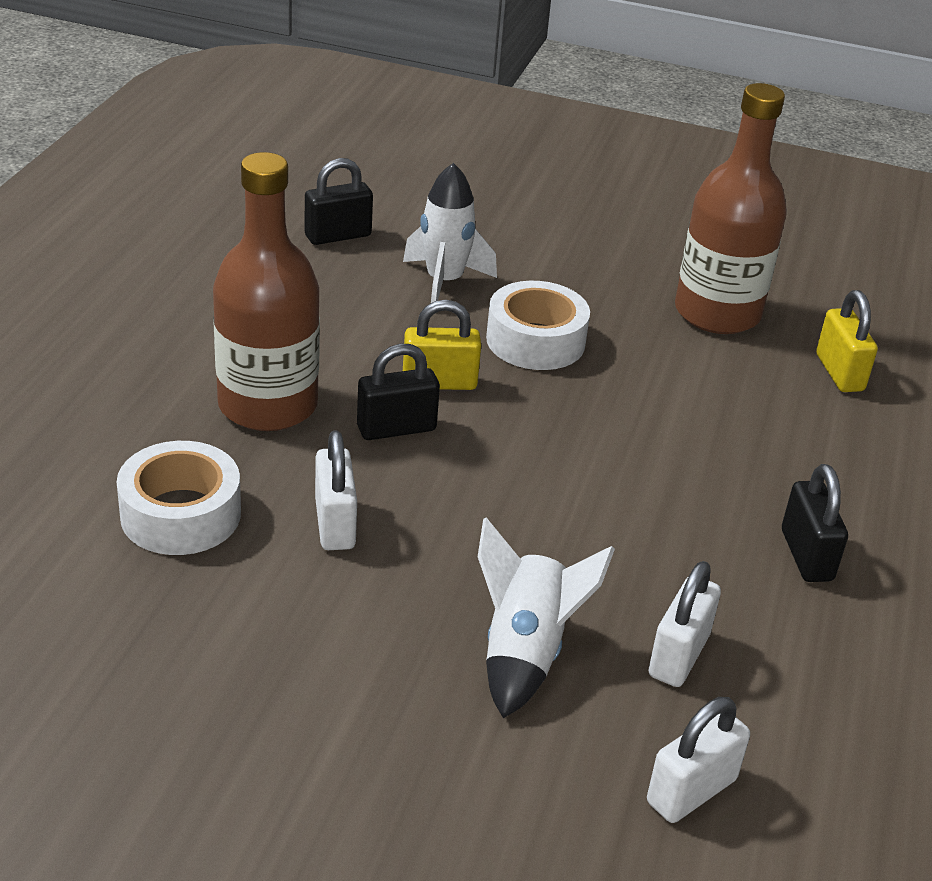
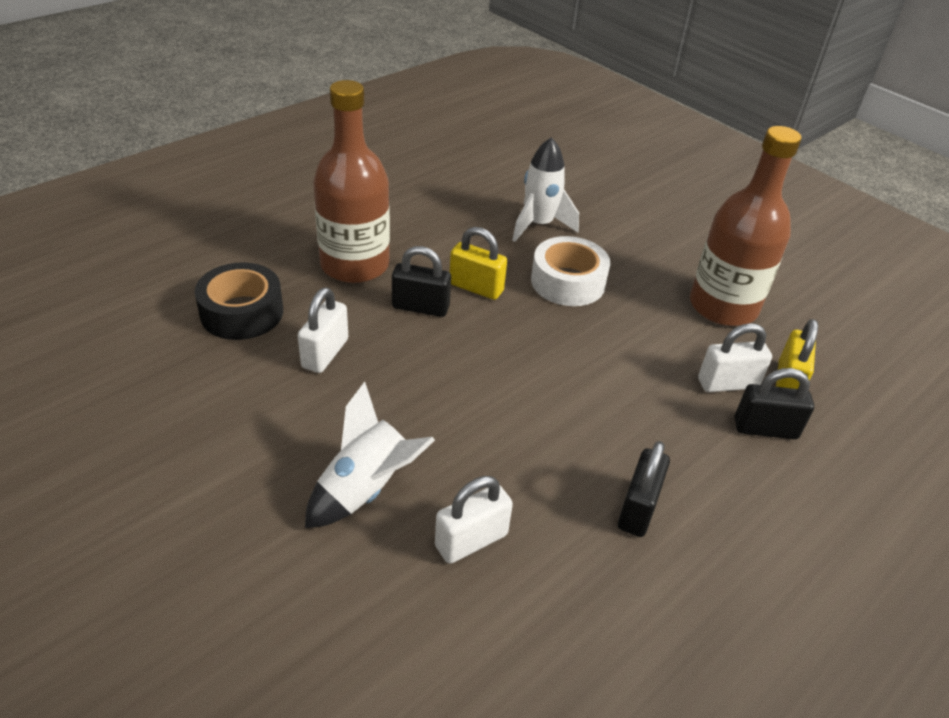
camera: 30 degrees right, 5 degrees up
white tape [117,441,241,555] -> black tape [195,262,283,340]
black padlock [305,158,373,245] -> black padlock moved to [734,368,814,439]
white padlock [647,697,750,823] -> white padlock moved to [698,323,772,392]

